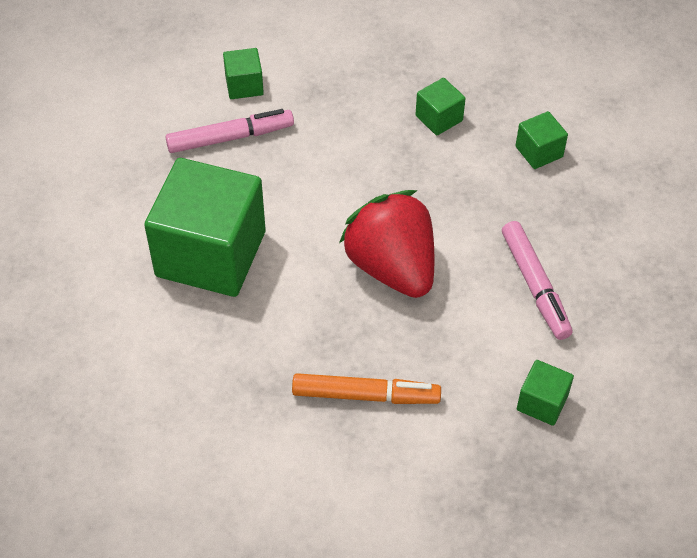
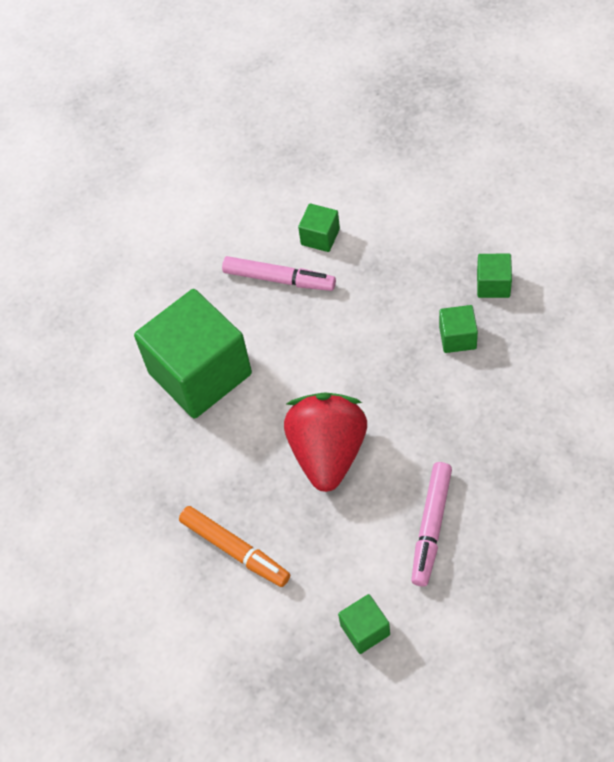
camera: 40 degrees right, 5 degrees up
green cube [515,111,568,169] -> green cube moved to [477,254,512,298]

